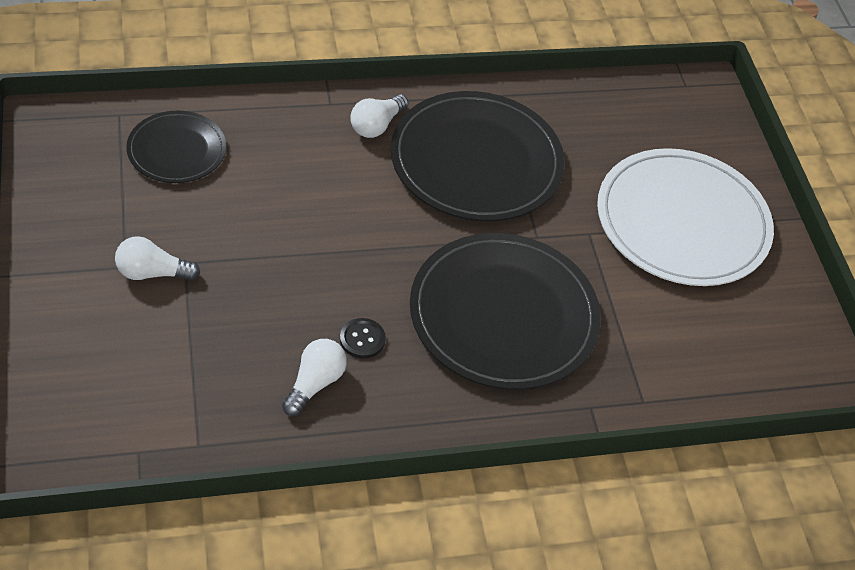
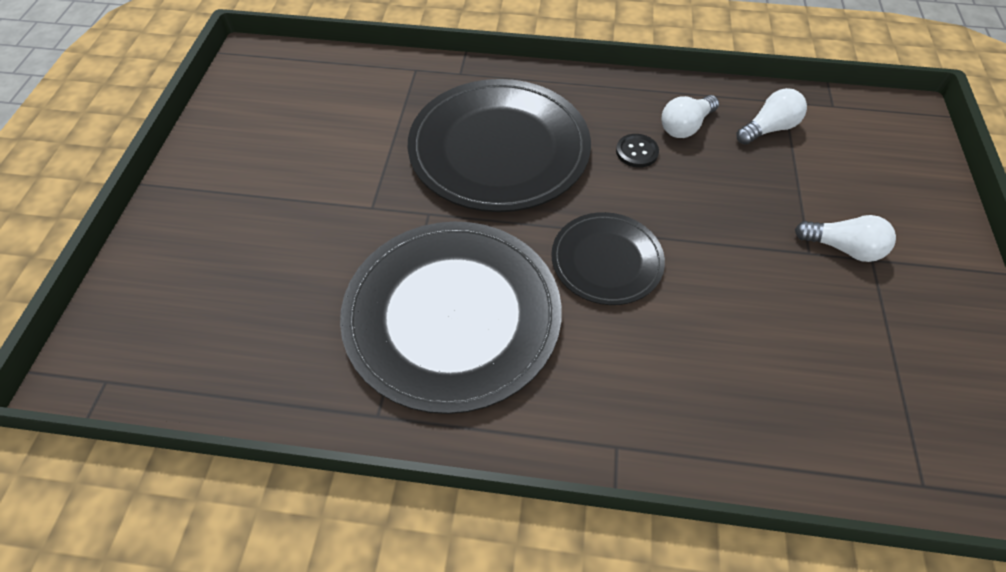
camera: 155 degrees left, 5 degrees up
black plate [126,111,226,183] -> black plate moved to [551,212,665,305]
white light bulb [350,94,408,138] -> white light bulb moved to [737,88,807,145]
white plate [597,148,774,286] -> none

